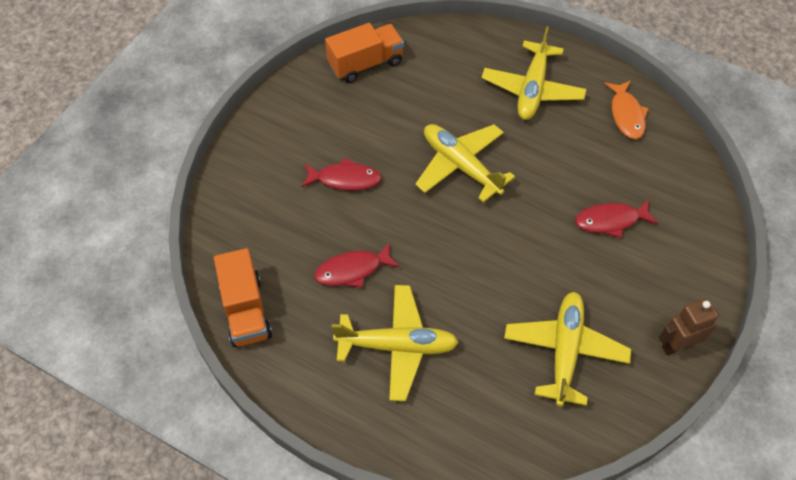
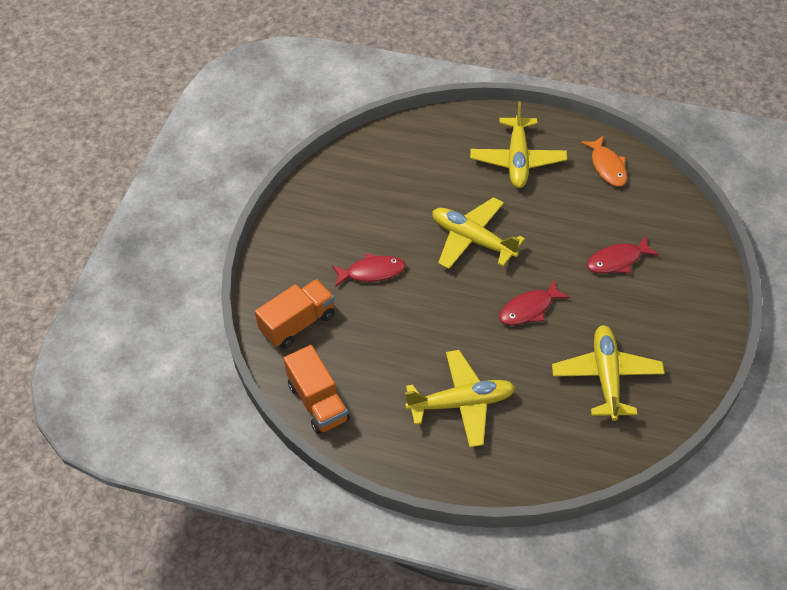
camera: 10 degrees left, 5 degrees down
red fish [314,242,400,288] -> red fish moved to [499,279,570,325]
orange truck [325,23,404,83] -> orange truck moved to [255,279,335,349]
brown robot [659,298,719,355] -> none

